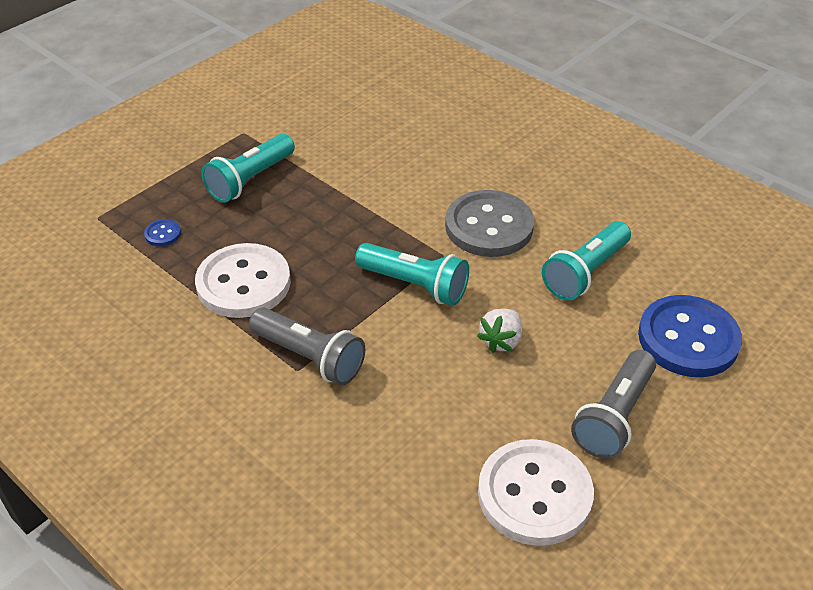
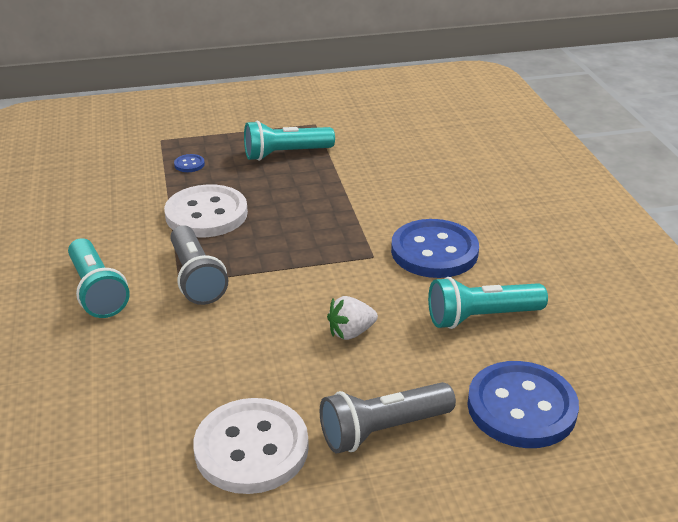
camera: 35 degrees right, 10 degrees down
turquoise flashlight [355,243,469,306] -> turquoise flashlight moved to [68,238,130,318]
grey button [445,190,534,257] -> blue button [391,219,479,278]

